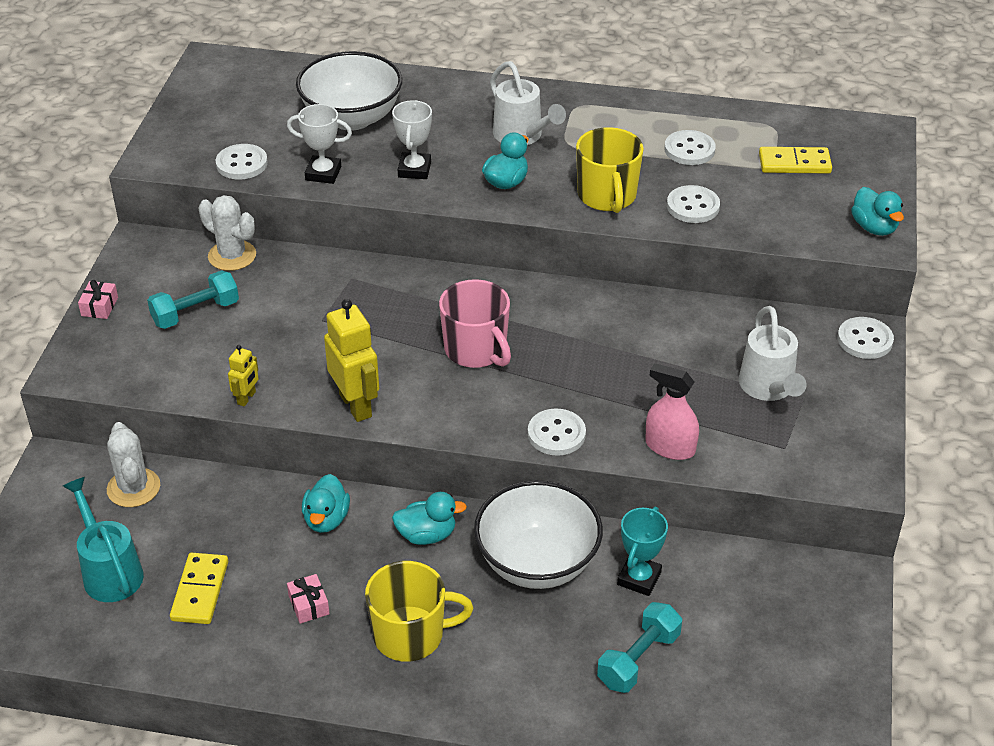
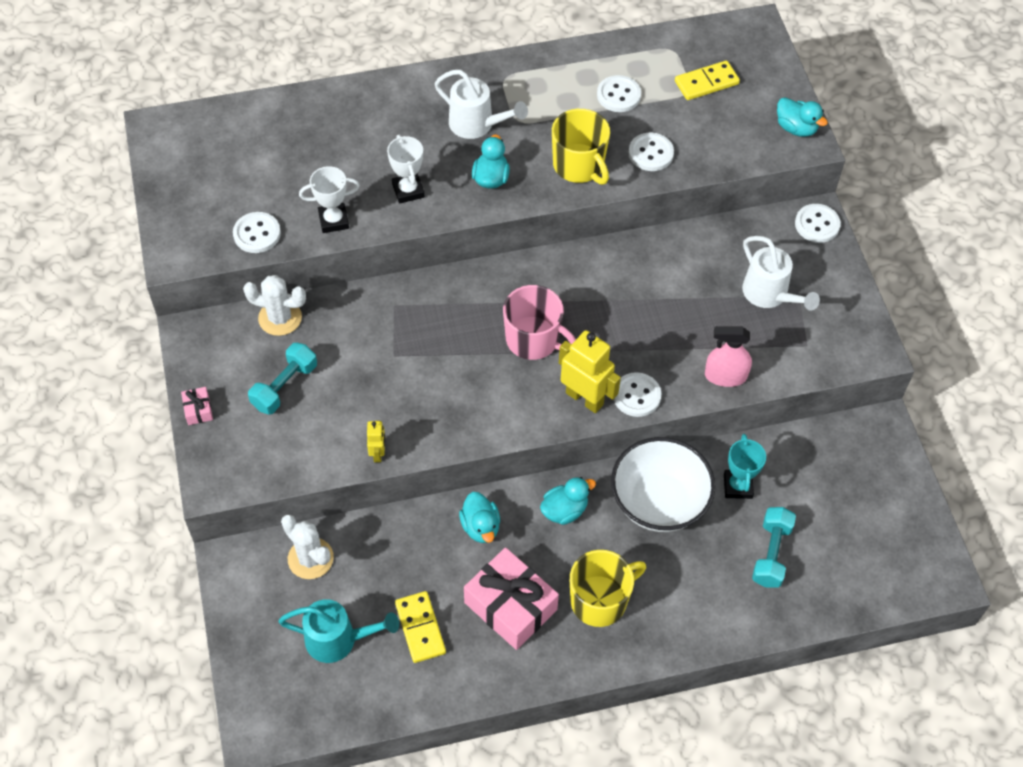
camera: 25 degrees left, 15 degrees up
turquoise watering can [63,477,144,602] -> turquoise watering can turned 150 degrees clockwise [278,599,399,663]
pink gift [287,574,330,624] -> pink gift [464,547,559,650], size x2.34
white bowl [296,51,402,131] -> none
yellow robot [324,299,379,422] -> yellow robot moved to [559,330,621,413]

